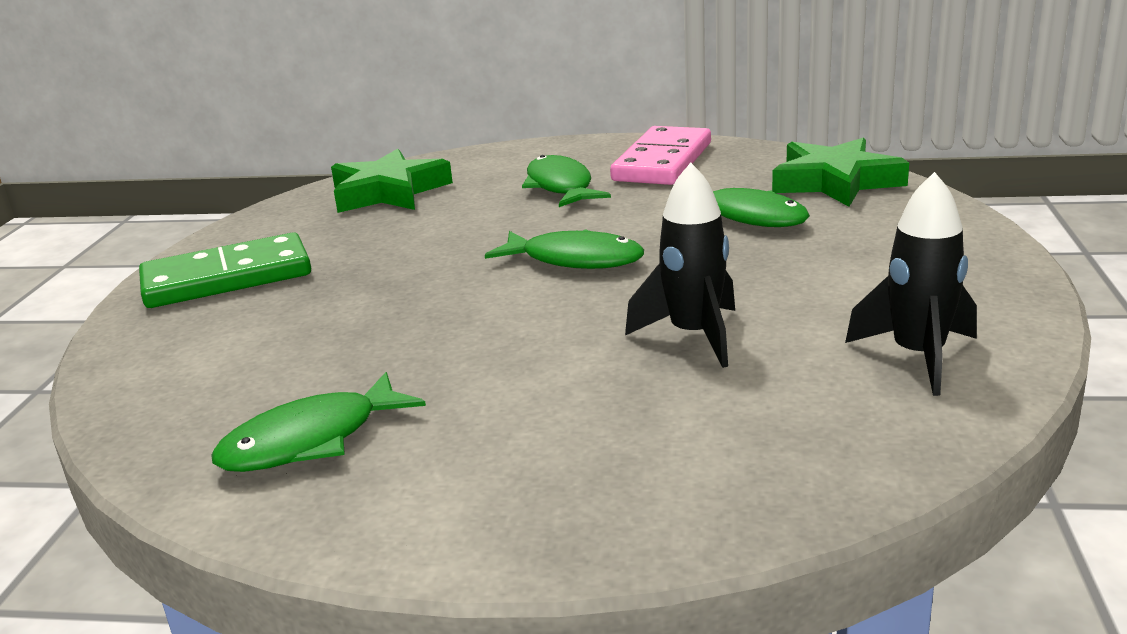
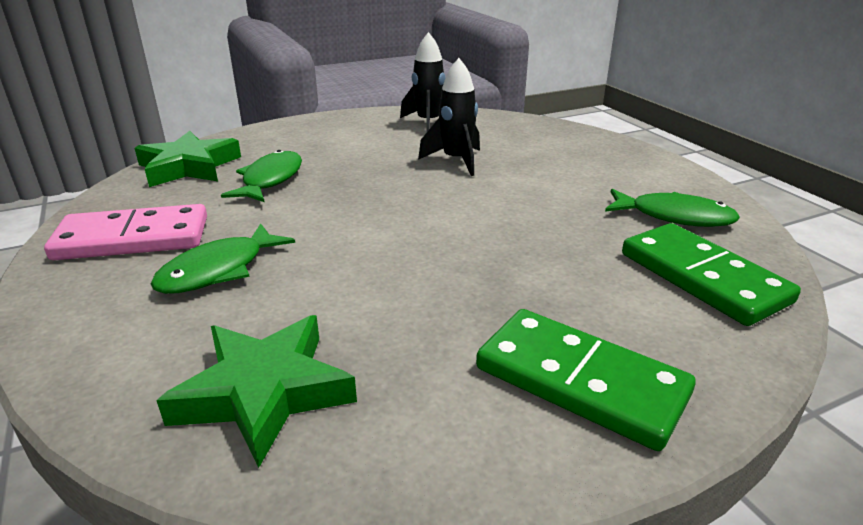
camera: 125 degrees left, 5 degrees up
green fish [485,229,644,269] -> none
none -> green domino [622,223,801,326]

